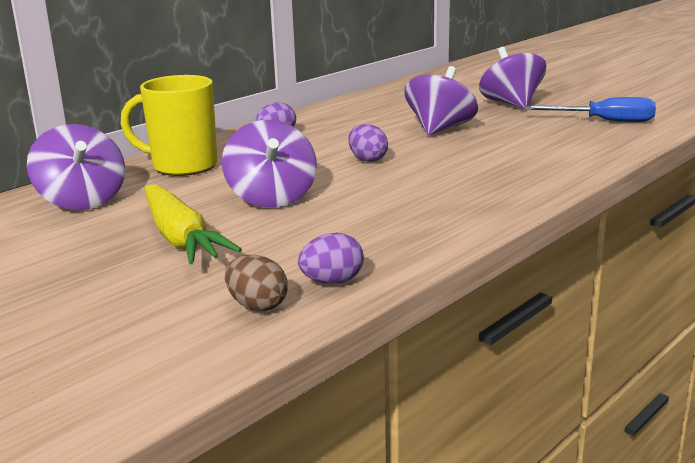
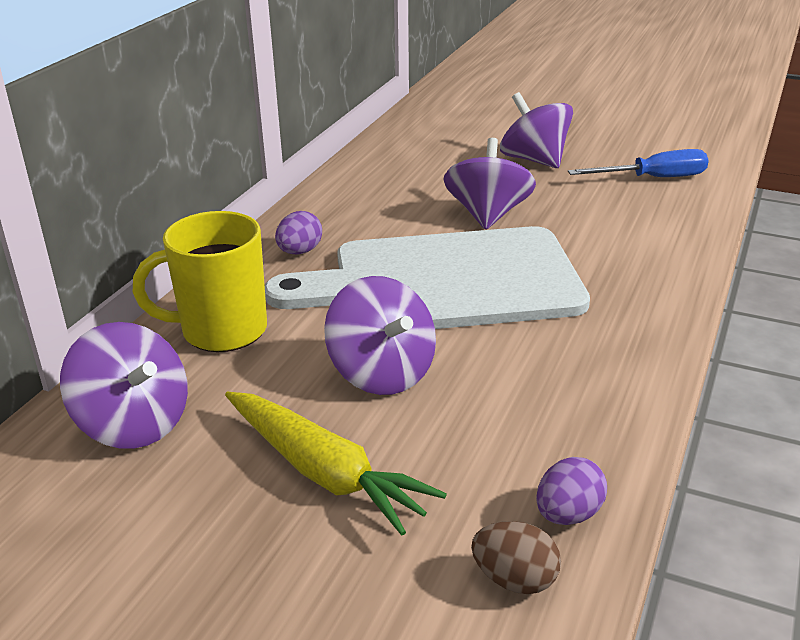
camera: 20 degrees left, 10 degrees up
purple egg [348,124,388,162] -> white cutting board [265,226,590,329]

